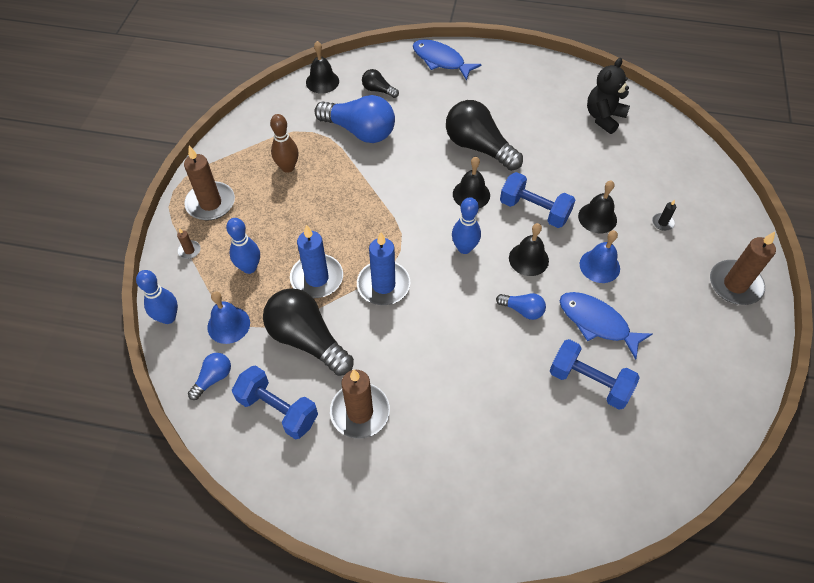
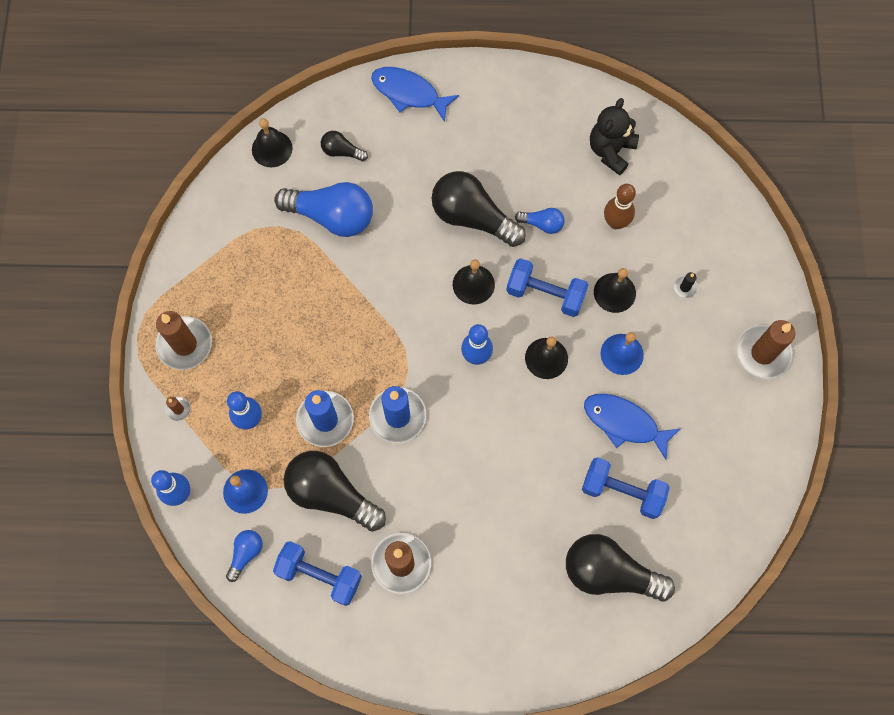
camera: 10 degrees left, 15 degrees up
brown bowling pin [270,114,299,173] -> brown bowling pin moved to [604,184,636,229]
blue light bulb [496,293,546,320] -> blue light bulb moved to [515,208,565,234]
none -> black light bulb [566,534,675,602]

